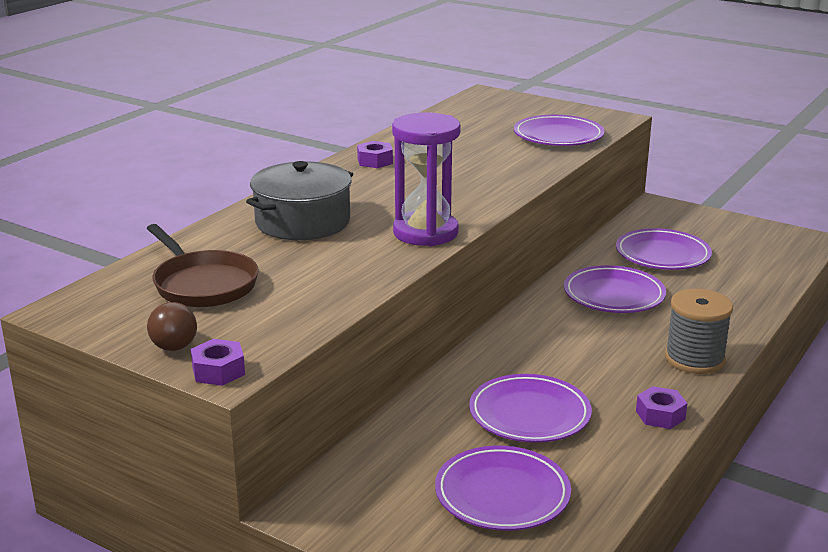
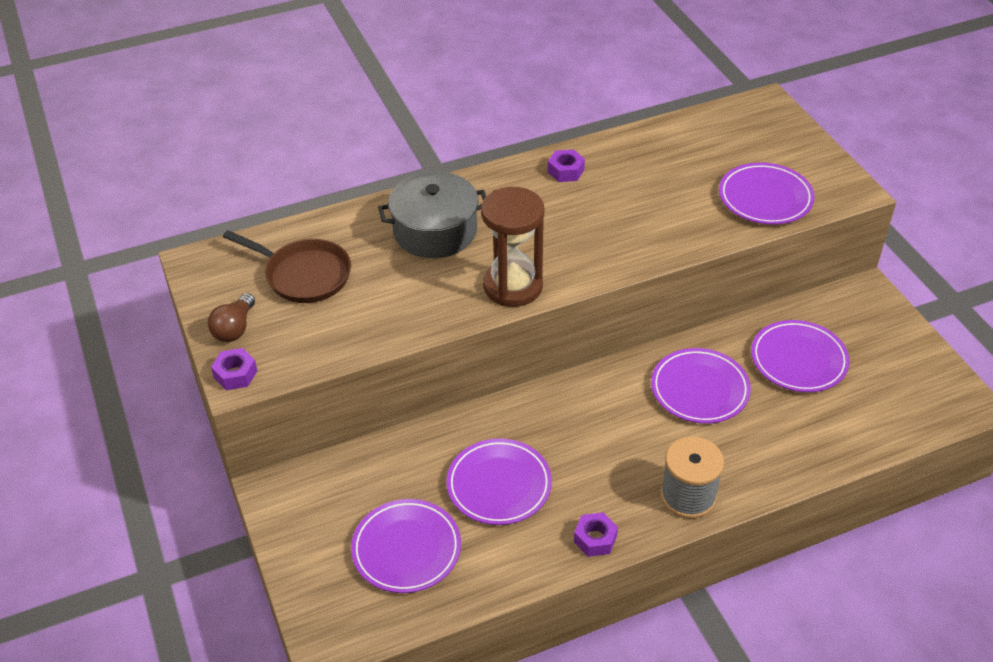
camera: 35 degrees right, 20 degrees up
brown pan [147,224,259,307] -> brown pan turned 60 degrees counterclockwise [223,230,351,303]
purple hourglass [392,112,461,246] -> brown hourglass [481,187,544,307]

